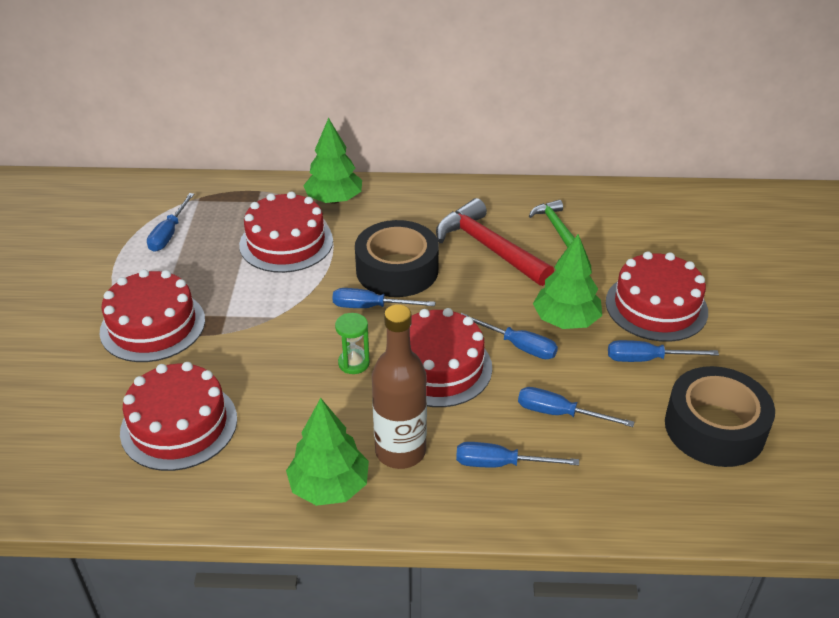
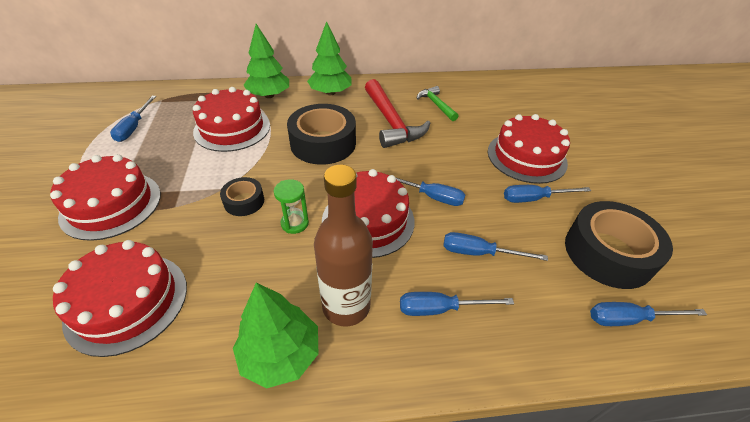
camera: 10 degrees left, 5 degrees up
blue screwdriver [332,288,436,308] -> blue screwdriver moved to [590,302,707,326]
red hammer [436,198,554,286] -> red hammer turned 150 degrees counterclockwise [365,79,430,148]
green tree [533,234,602,329] -> green tree moved to [307,21,352,95]
none -> black tape [220,177,264,216]

